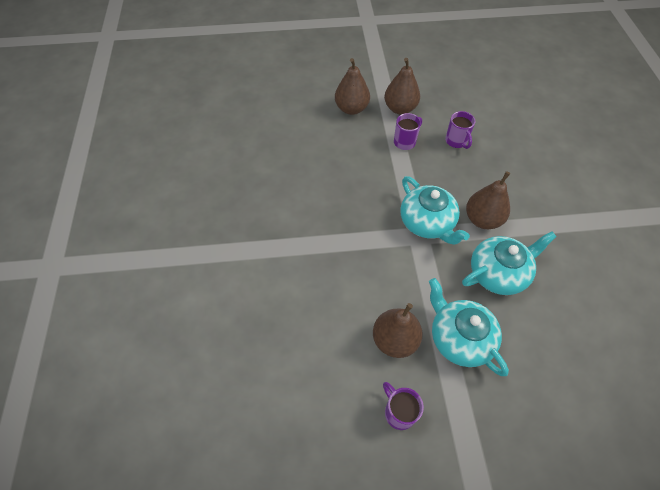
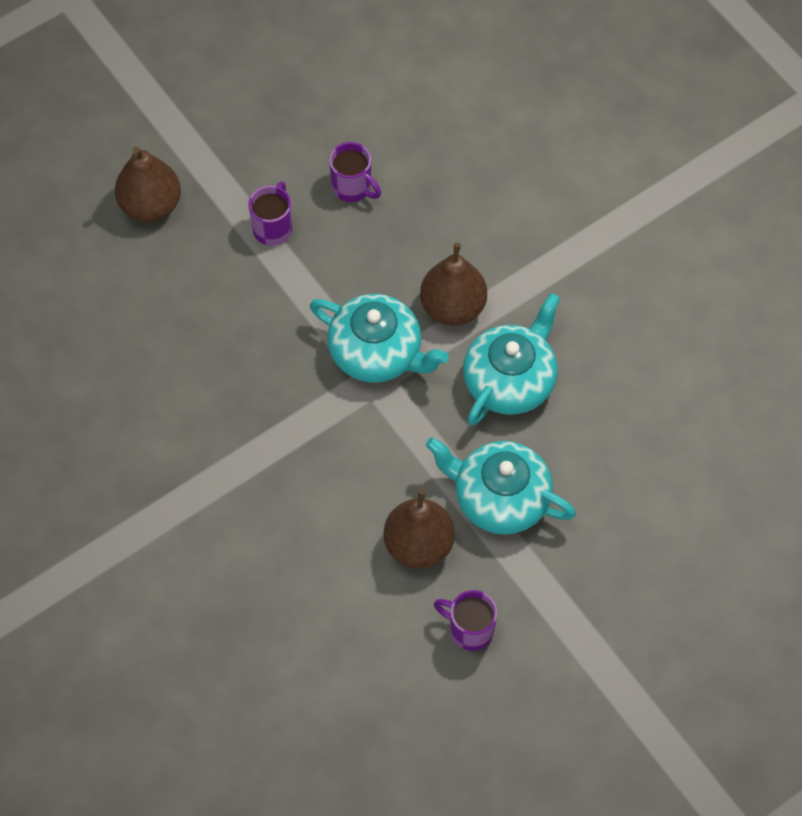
camera: 30 degrees left, 5 degrees up
brown pear [384,58,420,114] -> none

